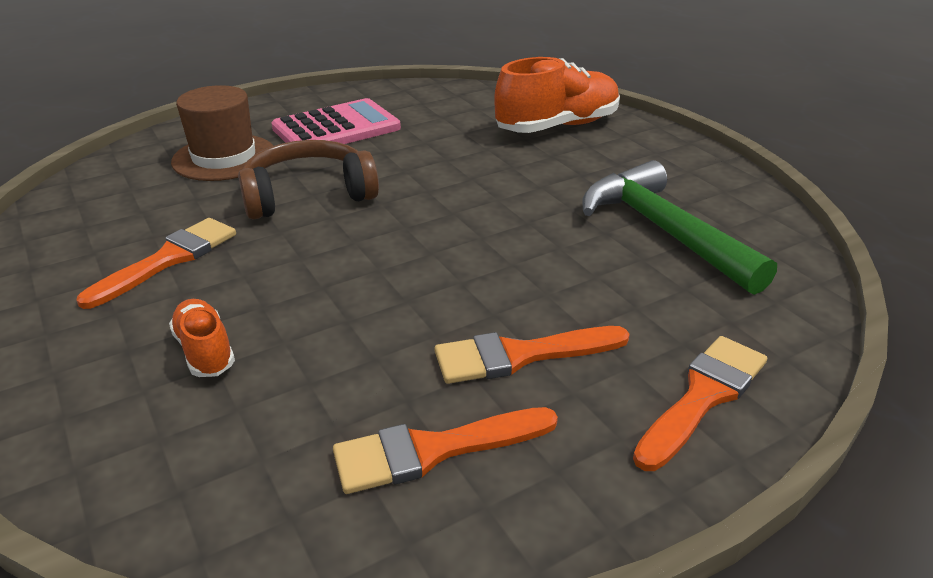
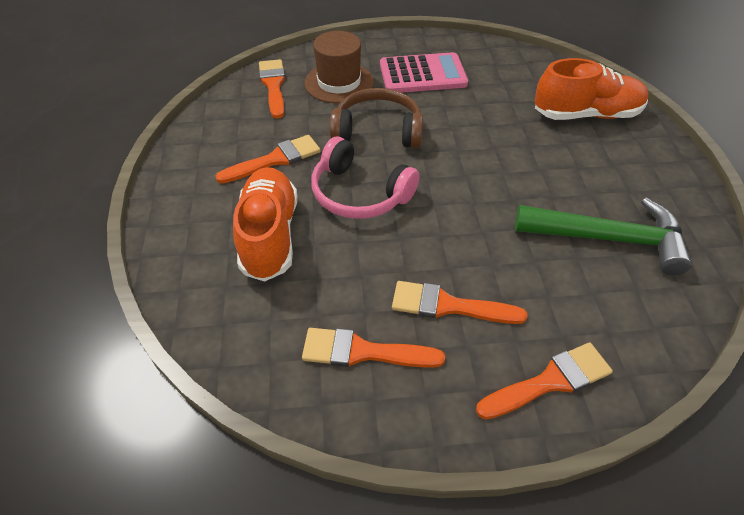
camera: 25 degrees right, 15 degrees up
orange shoe [169,299,235,377] -> orange shoe [233,167,297,282], size x1.95
green hammer [582,160,777,295] -> green hammer turned 105 degrees clockwise [515,198,692,275]
none -> orange brush [259,59,285,119]
none -> pink headphones [311,137,420,219]

